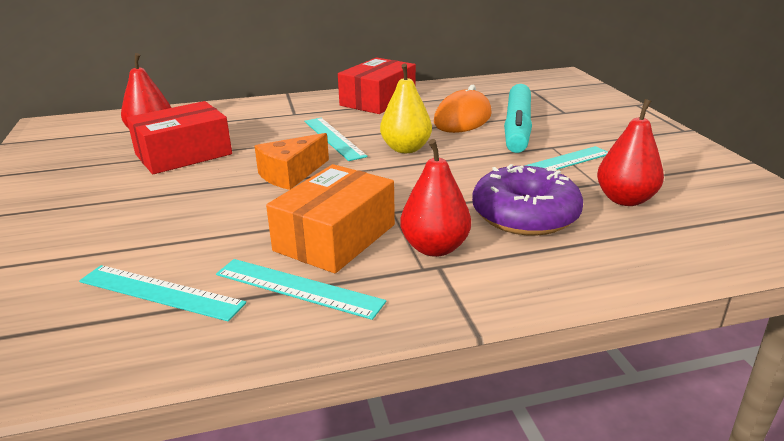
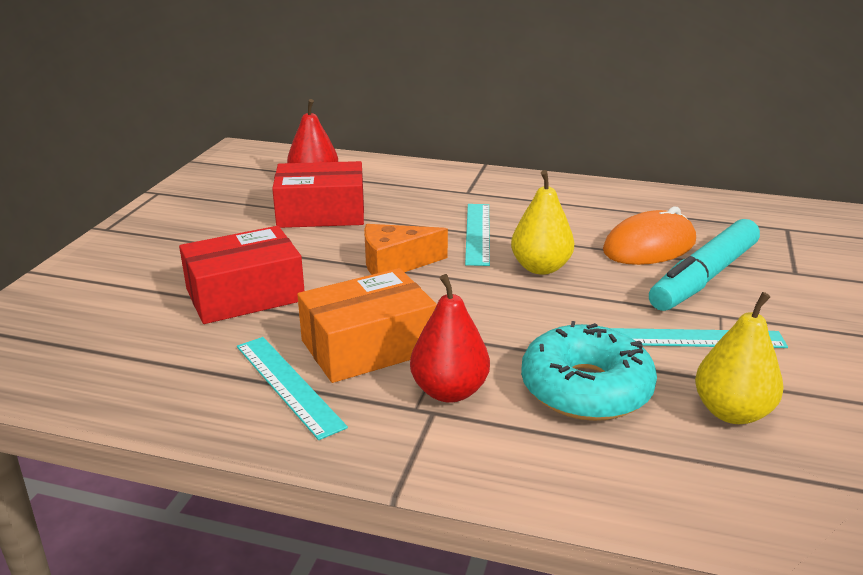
camera: 30 degrees right, 0 degrees up
turquoise ruler [79,265,246,321] -> none
red box [338,57,416,114] -> red box moved to [179,226,304,324]
purple donut [472,164,583,236] -> turquoise donut [521,321,657,421]
red pear [597,99,664,206] -> yellow pear [695,292,783,424]

